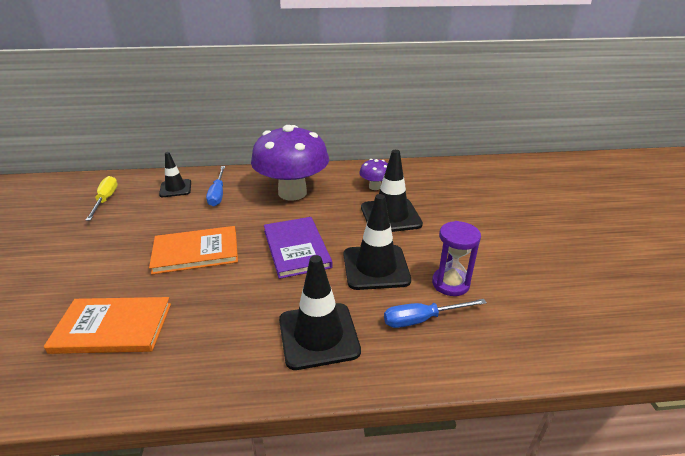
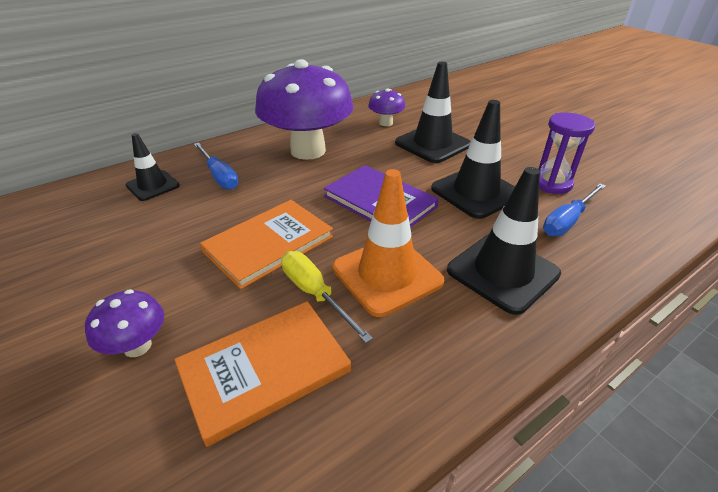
camera: 30 degrees left, 5 degrees up
yellow screwdriver [85,176,118,221] -> yellow screwdriver moved to [281,251,373,343]
none -> purple mushroom [85,289,164,357]
none -> orange traffic cone [333,169,444,317]

